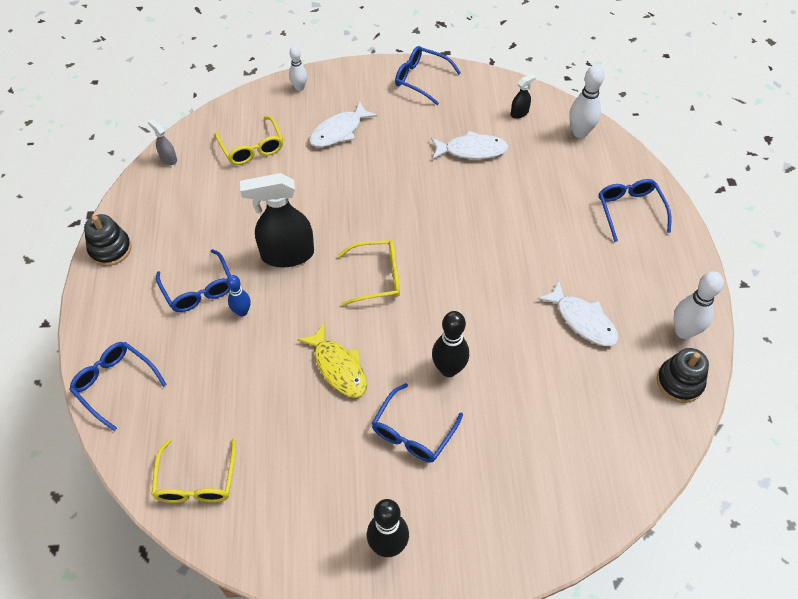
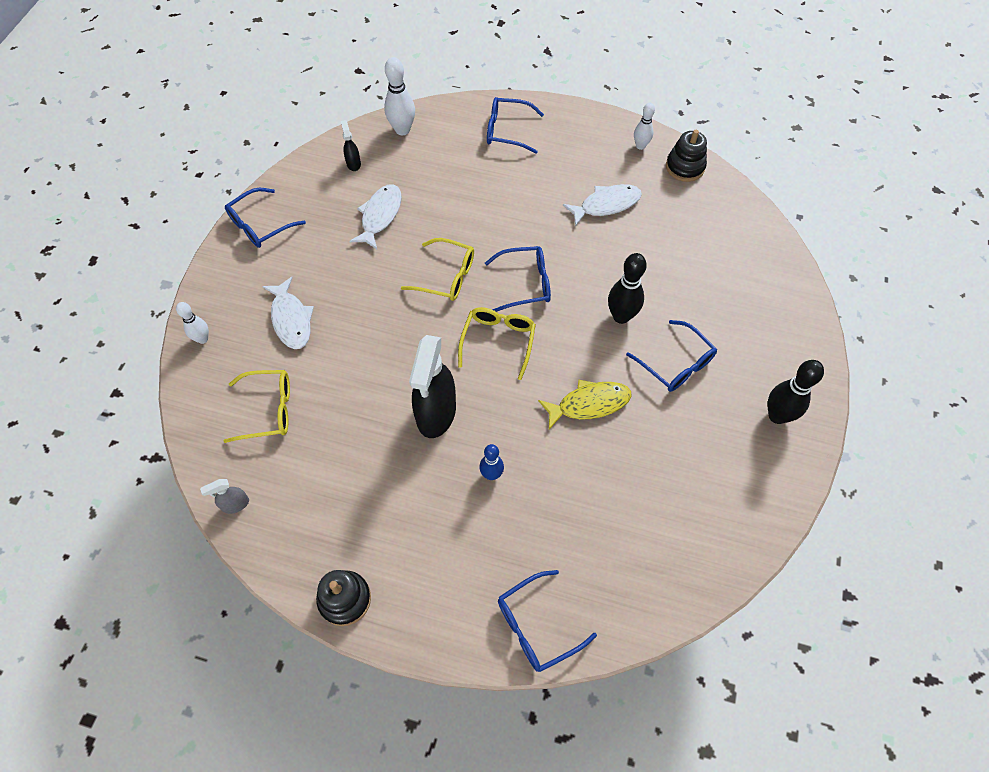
camera: 70 degrees left, 5 degrees up
yellow glasses [152,439,236,503] -> yellow glasses moved to [401,238,474,301]
blue glasses [156,249,231,312] -> blue glasses moved to [485,246,551,312]
white bowling pin [674,271,724,339] -> white bowling pin [634,103,655,150], size x0.63

